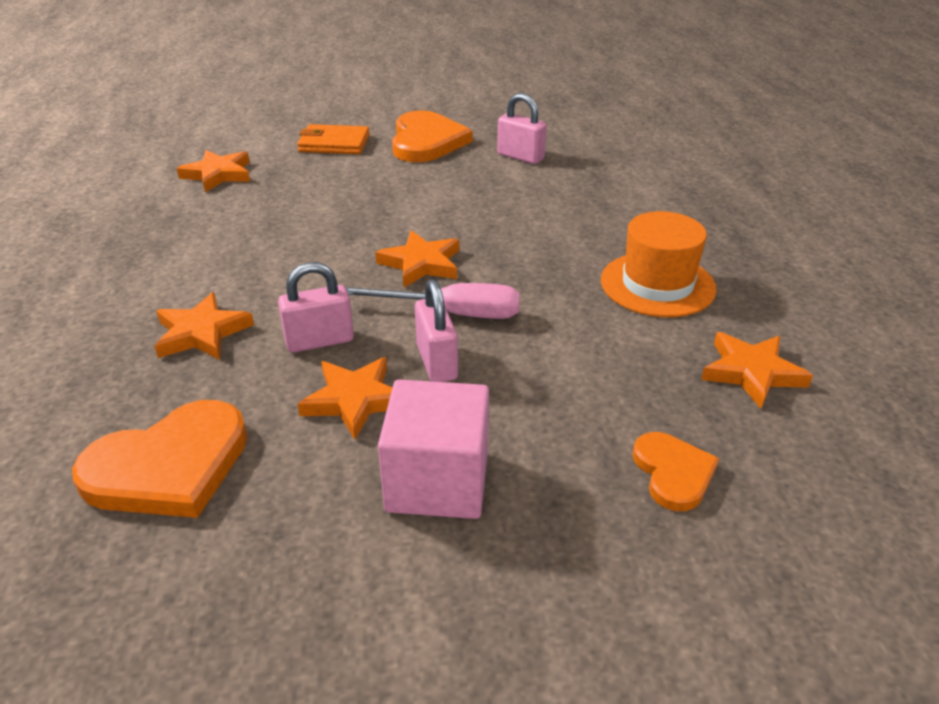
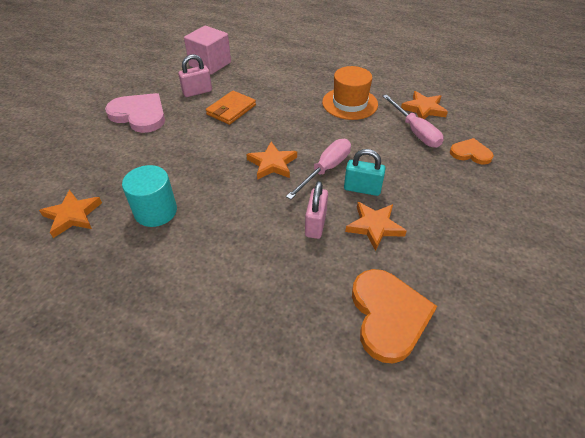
camera: 60 degrees left, 10 degrees up
orange star [154,292,254,360] -> none
orange wallet [297,124,370,154] -> orange wallet moved to [206,91,256,125]
pink cube [378,380,489,519] -> pink cube moved to [184,26,231,75]
orange heart [392,110,472,162] -> pink heart [105,93,165,133]
pink padlock [415,279,458,382] -> turquoise padlock [344,149,386,196]
none -> turquoise cylinder [122,165,177,227]
none -> pink screwdriver [383,95,444,148]

